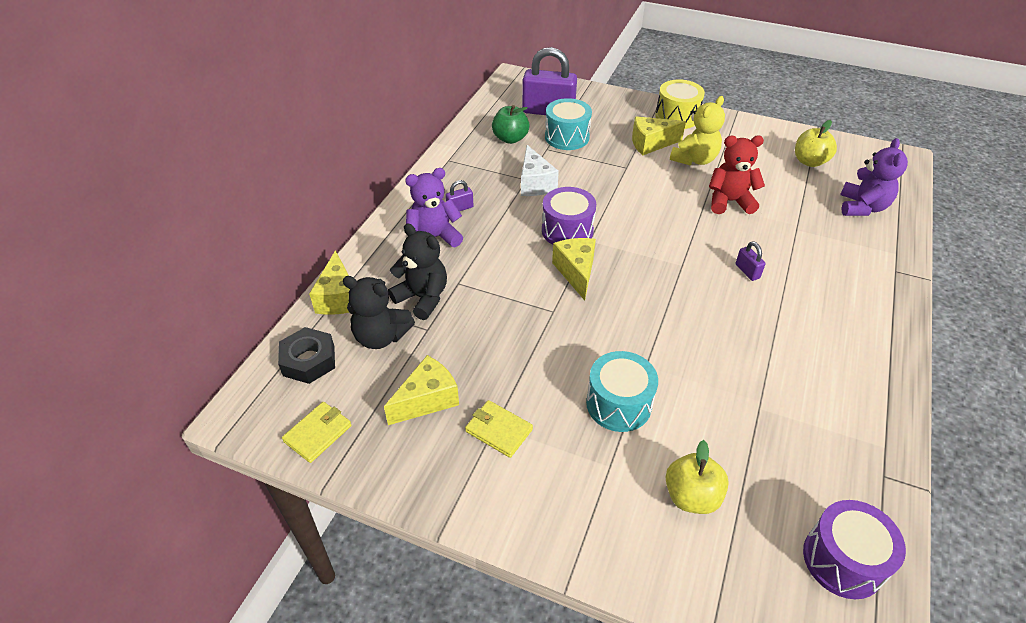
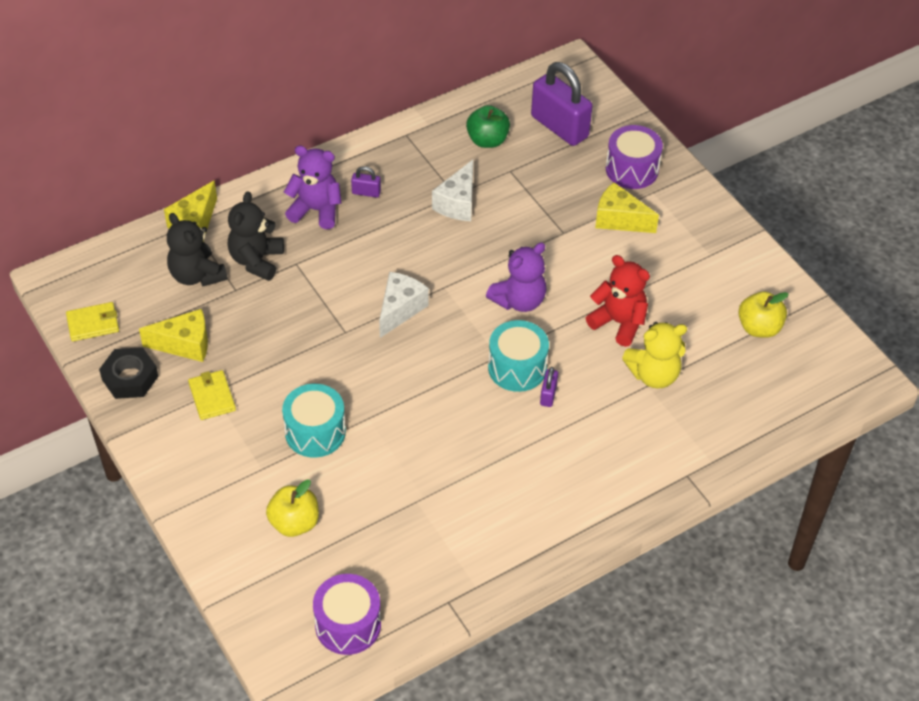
camera: 35 degrees right, 5 degrees up
black nut [278,327,335,384] -> black nut moved to [99,347,159,399]
black teddy bear [388,224,447,320] -> black teddy bear turned 150 degrees counterclockwise [228,191,284,281]
purple drum [542,187,596,245] -> purple drum moved to [606,125,663,189]
turquoise drum [545,98,592,150] -> turquoise drum moved to [488,320,549,392]
yellow cheese [552,238,596,301] -> white cheese [379,272,429,338]
yellow drum [655,79,705,129] -> none
yellow teddy bear [670,96,725,166] -> yellow teddy bear moved to [622,322,687,389]
purple teddy bear [840,138,908,216] -> purple teddy bear moved to [486,242,546,312]

